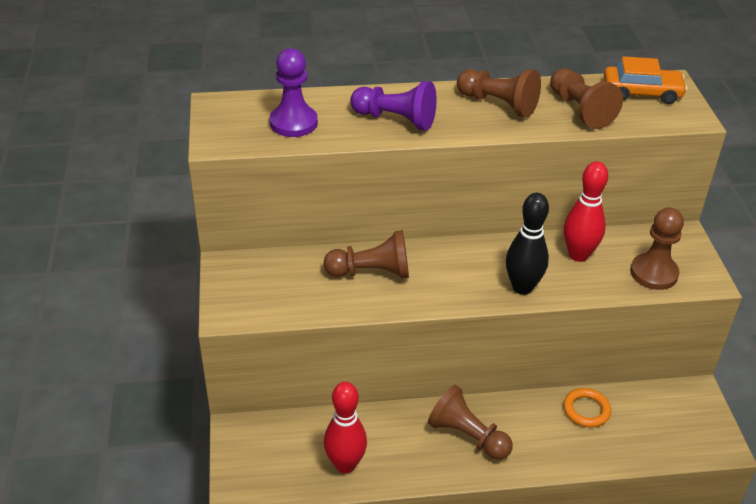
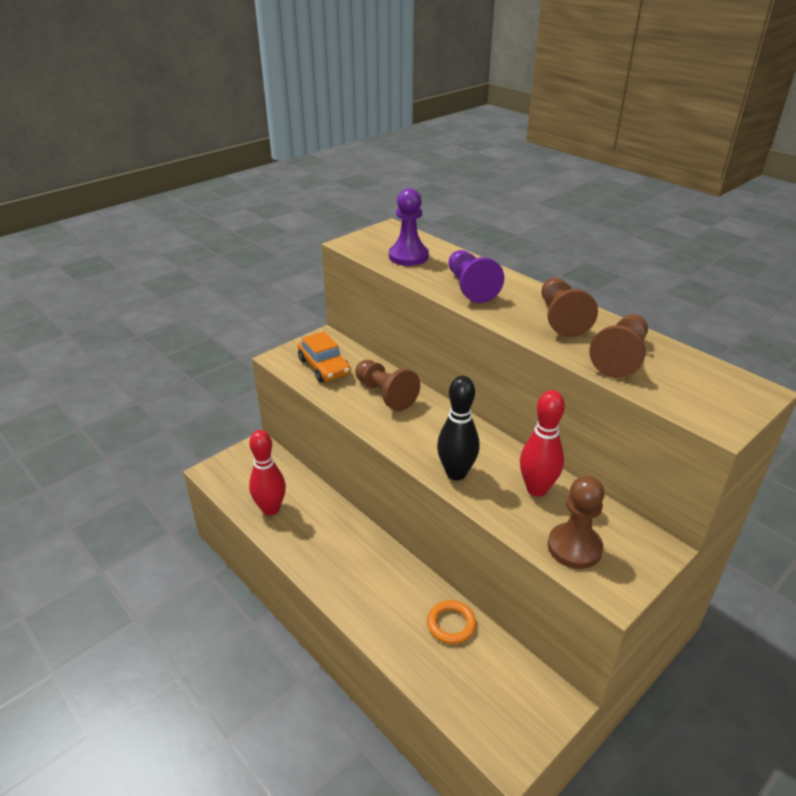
camera: 55 degrees right, 5 degrees down
brown pawn [428,385,513,460] -> none
orange car [604,56,687,104] -> orange car moved to [298,331,351,382]

